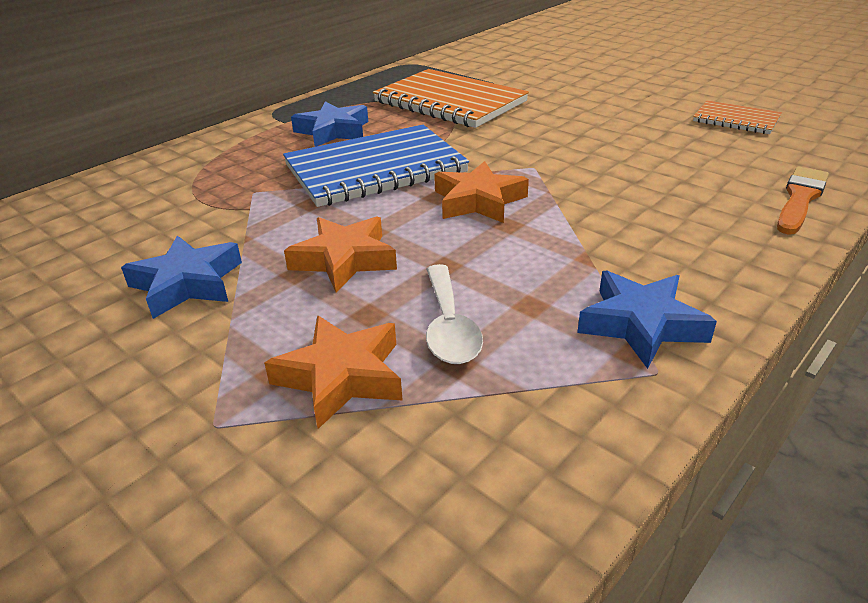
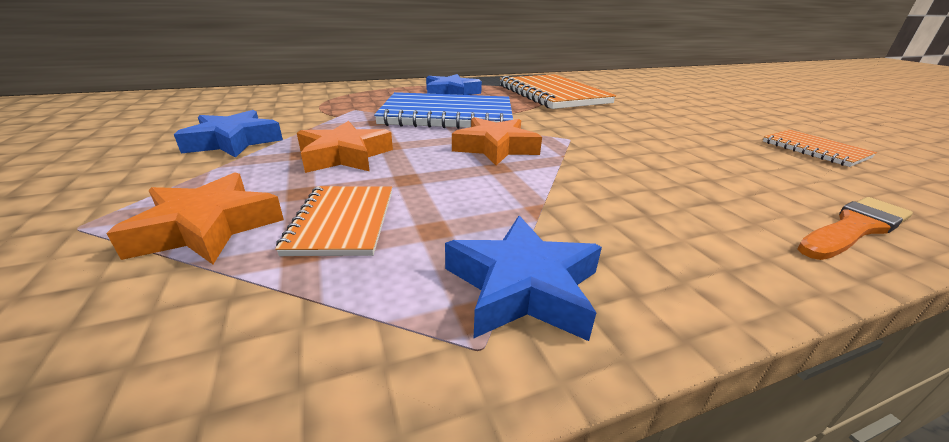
camera: 25 degrees right, 5 degrees down
white spoon [426,264,483,364] -> orange notebook [275,186,392,256]

